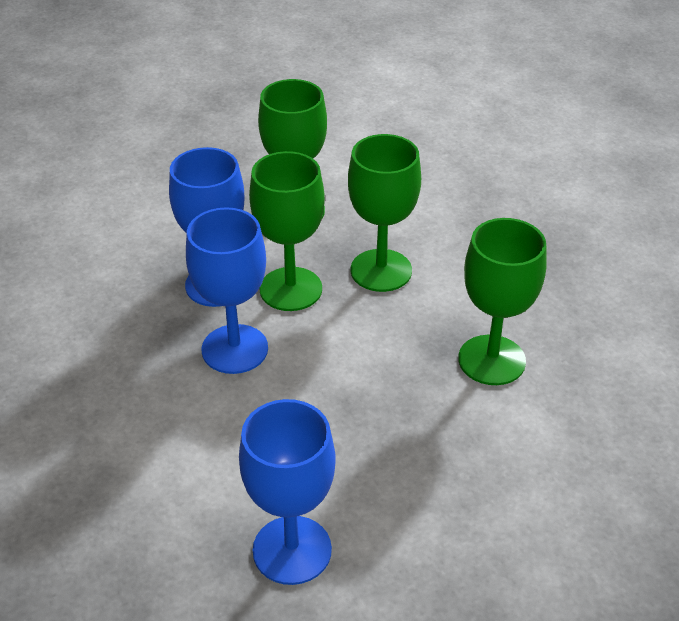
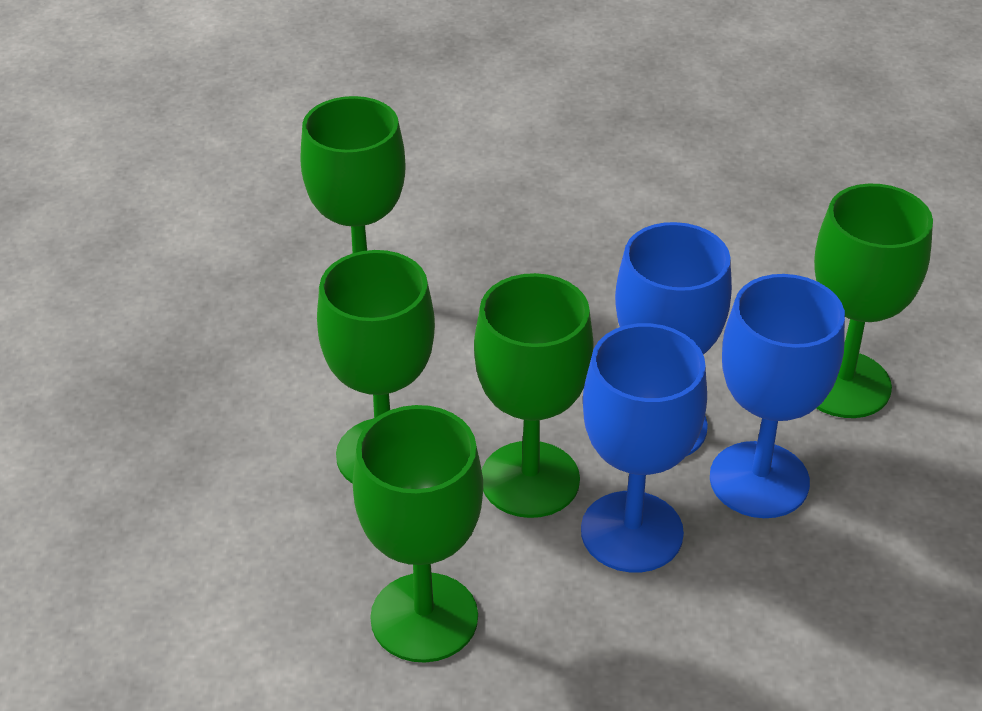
camera: 150 degrees left, 0 degrees up
blue goblet [239,399,336,585] -> blue goblet moved to [710,274,845,518]
none -> green goblet [814,184,933,418]

